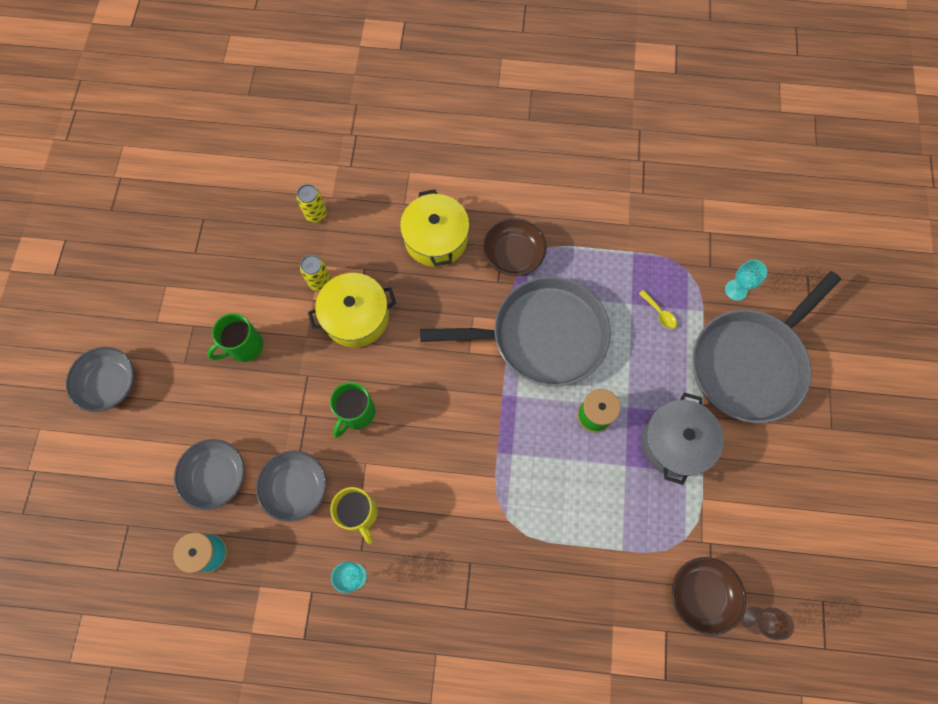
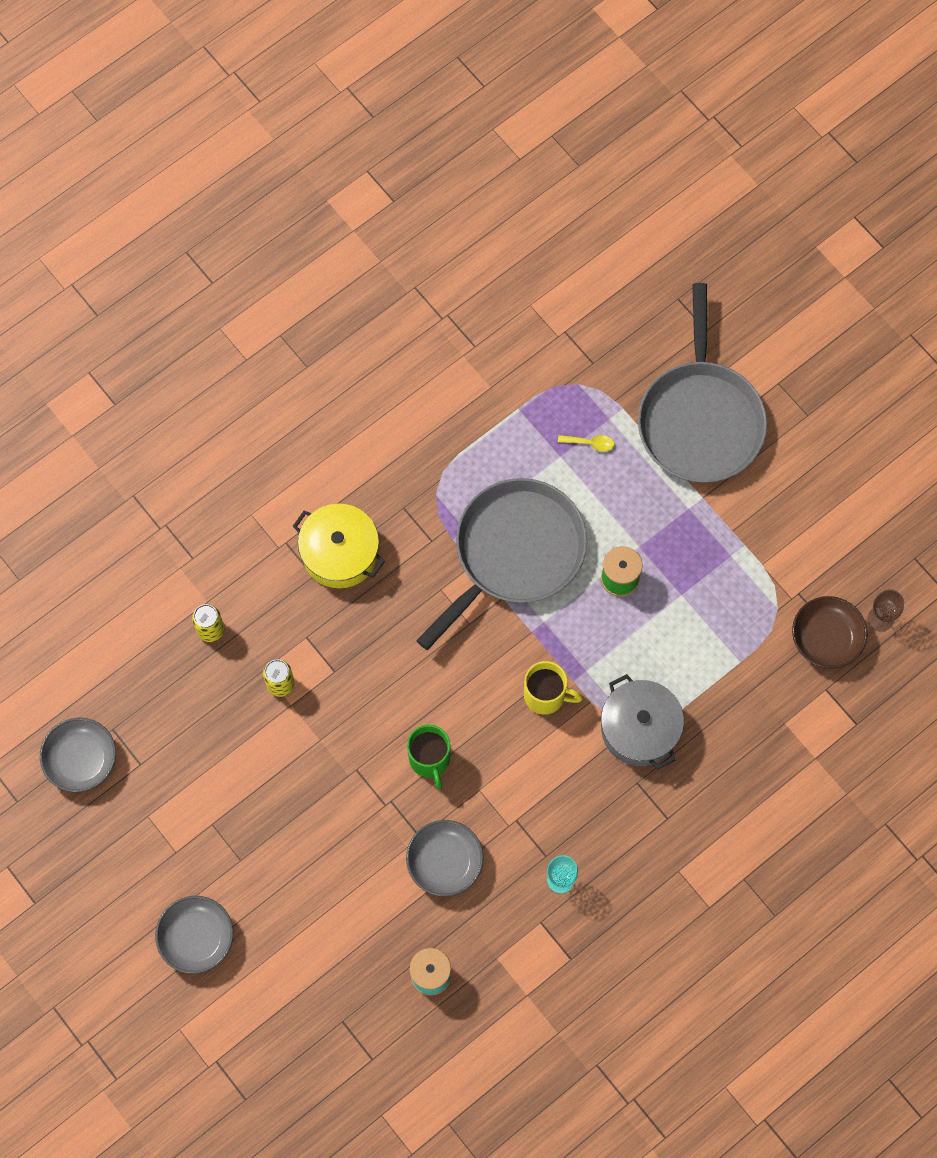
camera: 45 degrees left, 0 degrees up
grey bowl [174,439,245,510] -> grey bowl moved to [40,718,116,792]
green mug [207,313,263,362] -> none
yellow pot [308,273,396,347] -> none
yellow mug [330,487,378,544] -> yellow mug moved to [524,661,583,715]
brown bowl [483,218,547,276] -> none
grey pot [641,392,724,485] -> grey pot moved to [601,674,684,770]
turquoise goblet [725,260,767,301] -> none

